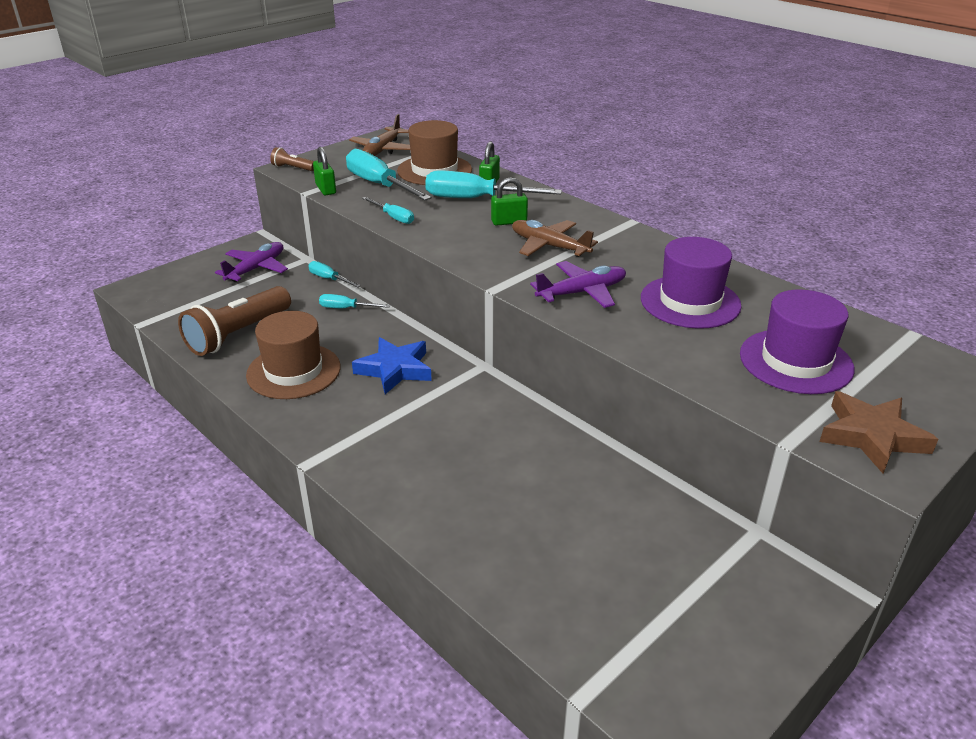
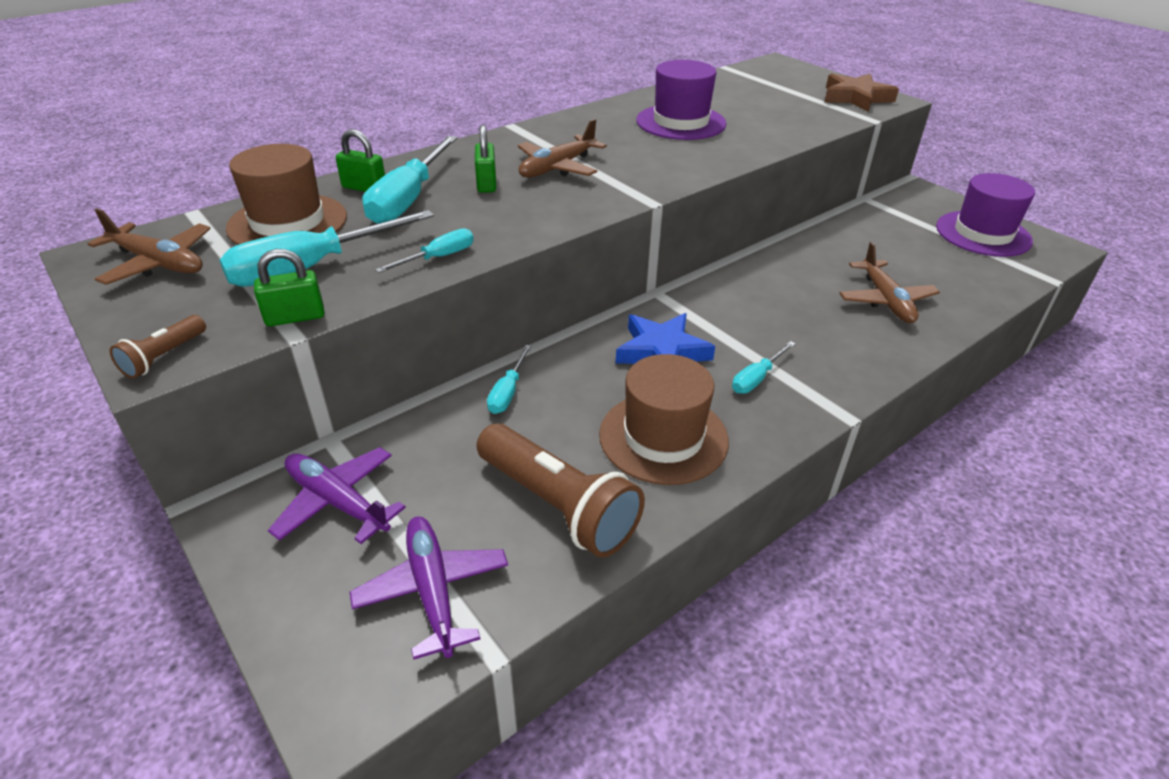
camera: 85 degrees left, 5 degrees up
turquoise screwdriver [308,261,361,287] -> turquoise screwdriver moved to [732,341,795,394]
purple plane [530,261,626,308] -> purple plane moved to [350,516,508,660]
purple hat [740,289,855,394] -> purple hat moved to [936,173,1035,257]
none -> brown plane [839,242,940,323]

